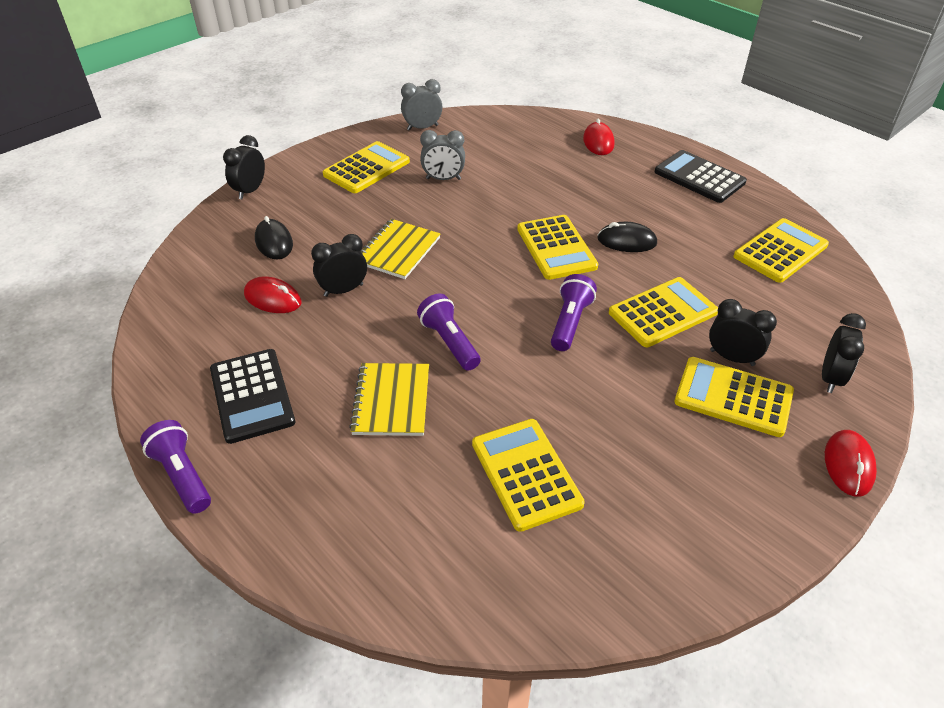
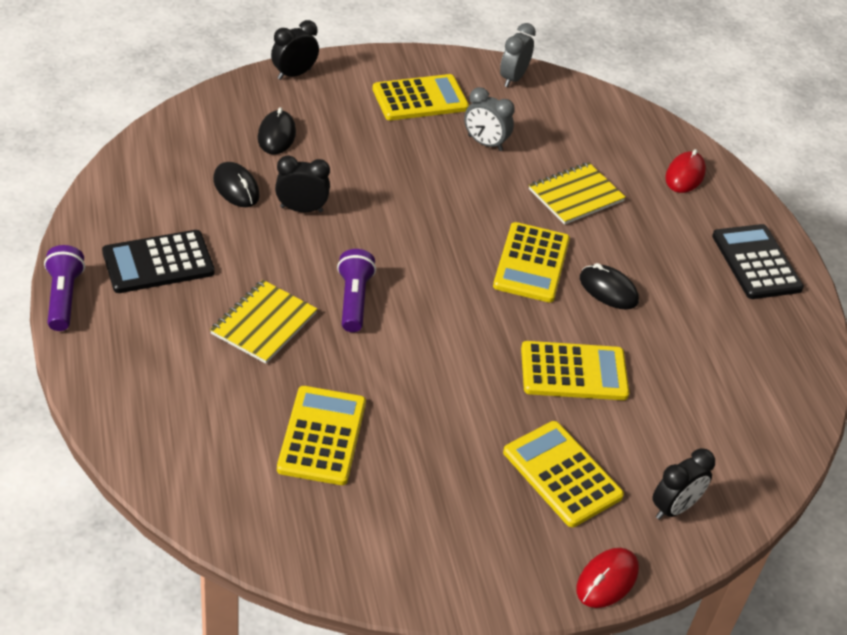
camera: 25 degrees right, 0 degrees up
black calculator [210,349,295,444] -> black calculator turned 60 degrees clockwise [102,230,215,293]
red mouse [244,276,301,313] -> black mouse [213,162,260,207]
yellow notebook [361,219,441,279] -> yellow notebook moved to [529,162,626,225]
grey clock [401,79,443,131] -> grey clock turned 75 degrees counterclockwise [500,23,536,87]
purple flashlight [551,274,597,351] -> none
black clock [709,299,777,366] -> none
yellow calculator [733,218,829,283] -> none

